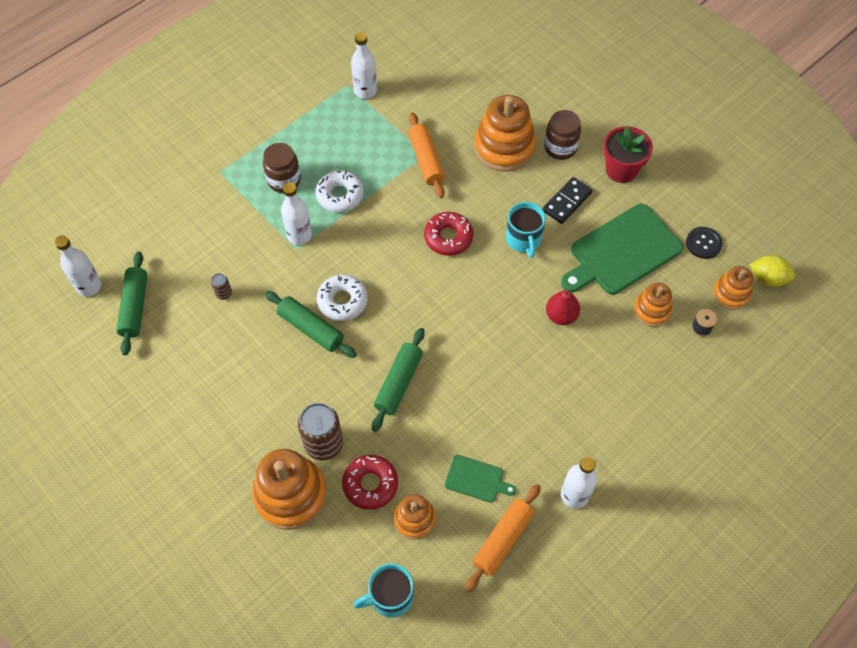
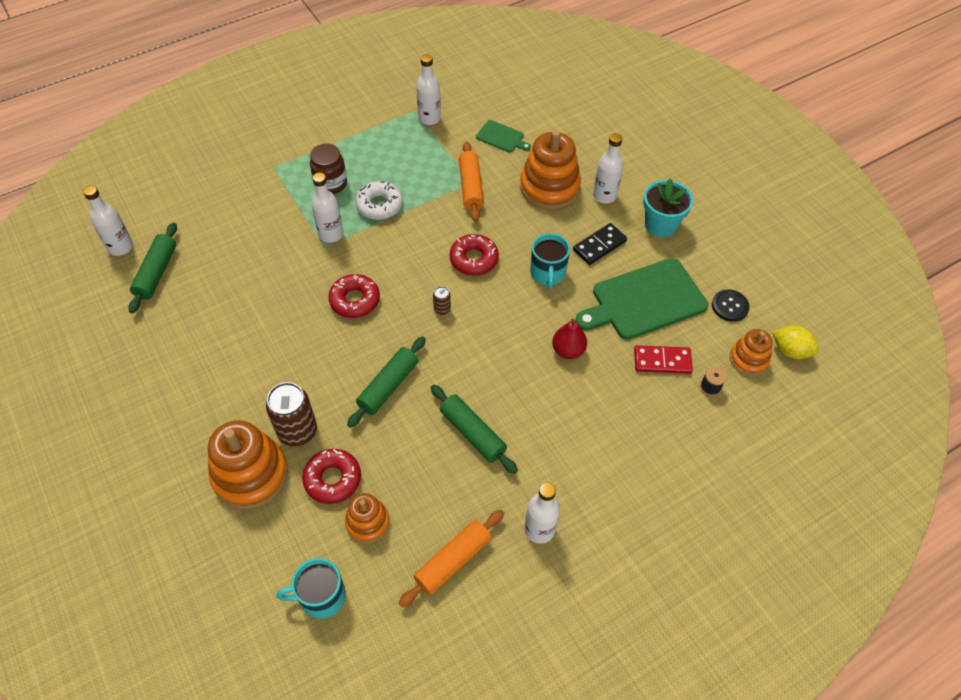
camera: 10 degrees right, 5 degrees down
brown can [211,273,232,300] -> brown can moved to [433,286,451,315]
green rolling pin [265,291,357,358] -> green rolling pin moved to [431,385,518,474]
white donut [317,274,368,321] -> red donut [328,274,380,318]
green cutting board [445,455,516,503] -> green cutting board moved to [476,120,531,152]
brown jar [544,110,581,160] -> white bottle [593,133,623,204]
red flower pot [603,126,653,183] -> turquoise flower pot [643,178,693,237]
orange stacking toy [633,283,673,327] -> red domino [634,345,693,374]

